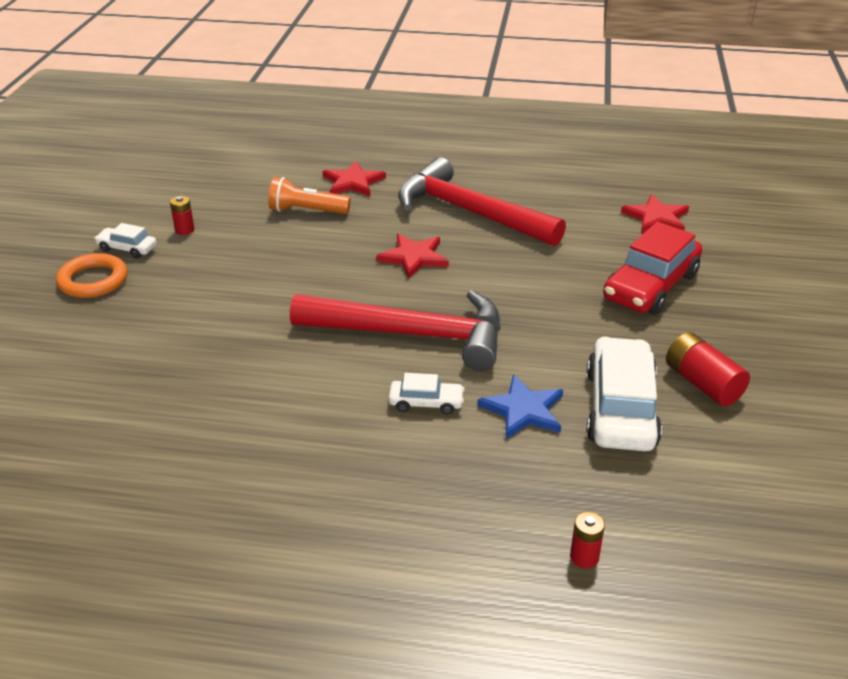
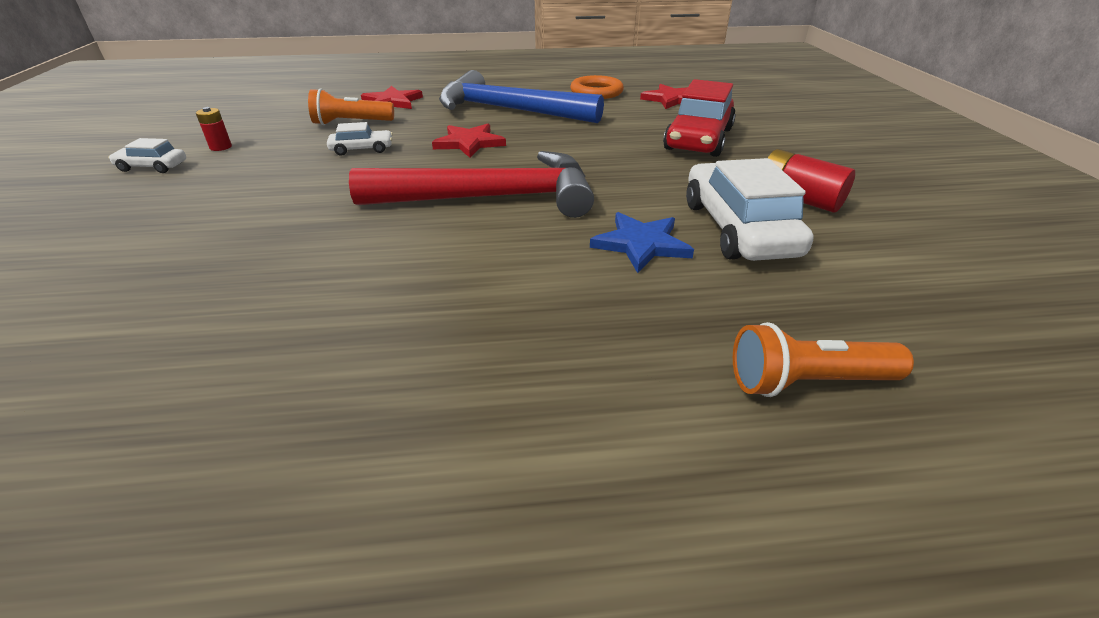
camera: 15 degrees left, 0 degrees up
orange ring [56,253,127,298] -> orange ring moved to [570,75,624,99]
white car [389,373,465,415] -> white car moved to [327,122,393,156]
red hammer [398,157,566,246] -> blue hammer [439,70,604,123]
red battery [570,512,605,568] -> orange flashlight [733,322,914,397]

